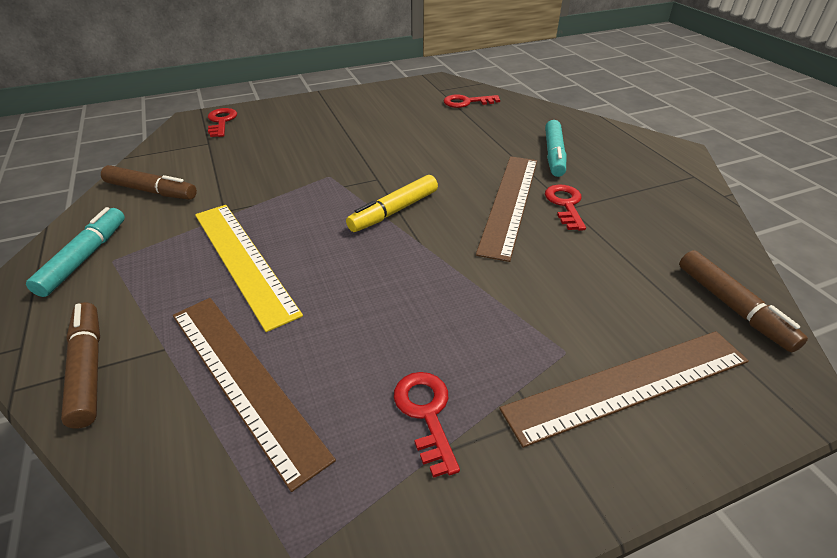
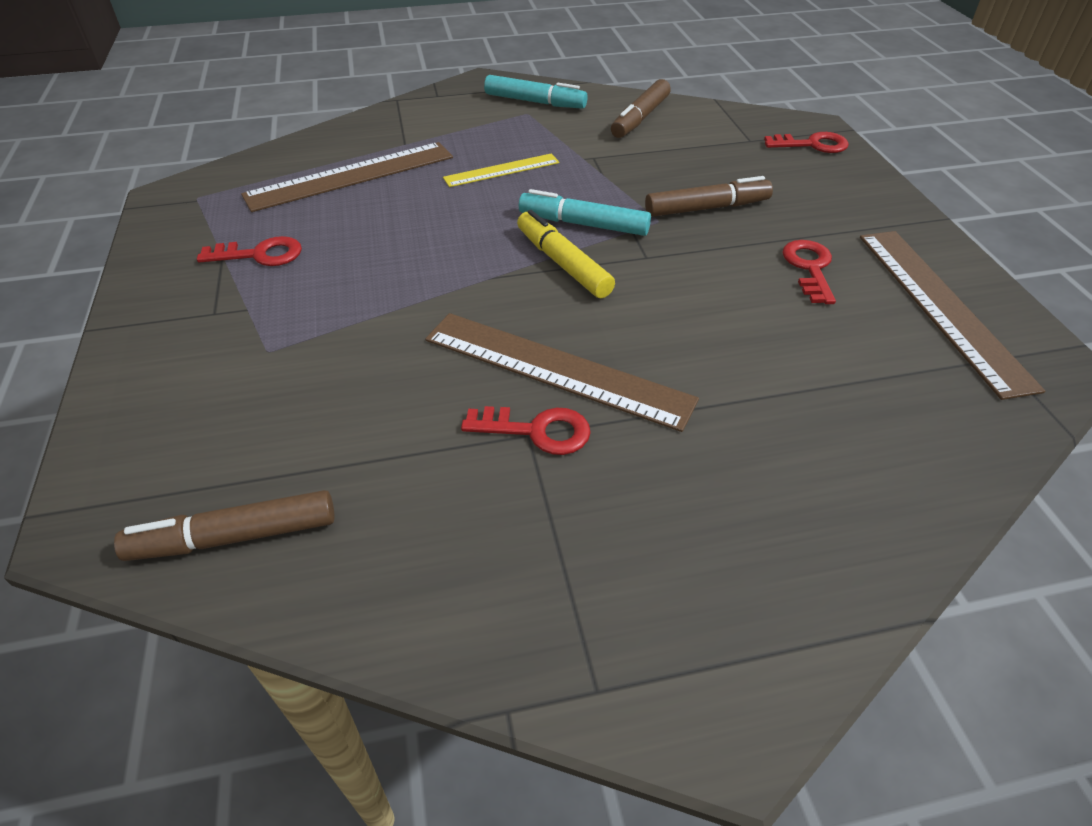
camera: 100 degrees right, 5 degrees up
brown marker [61,302,100,428] -> brown marker moved to [645,176,773,217]
yellow ruler [195,205,303,332] -> yellow ruler [443,153,559,187], size x0.57
red key [444,94,500,108] -> red key moved to [782,240,836,304]
brown ruler [499,331,749,448] -> brown ruler moved to [860,231,1045,400]
turquoise marker [545,120,566,177] -> turquoise marker moved to [519,189,651,236]

